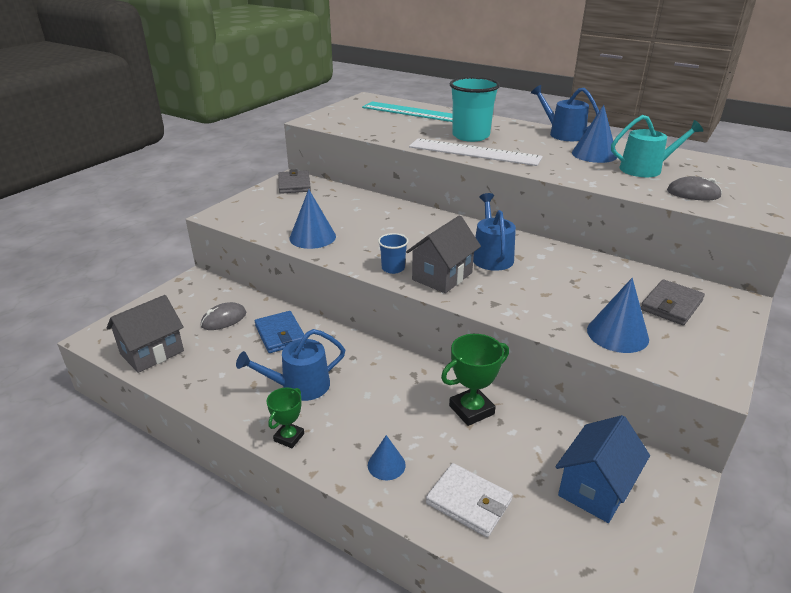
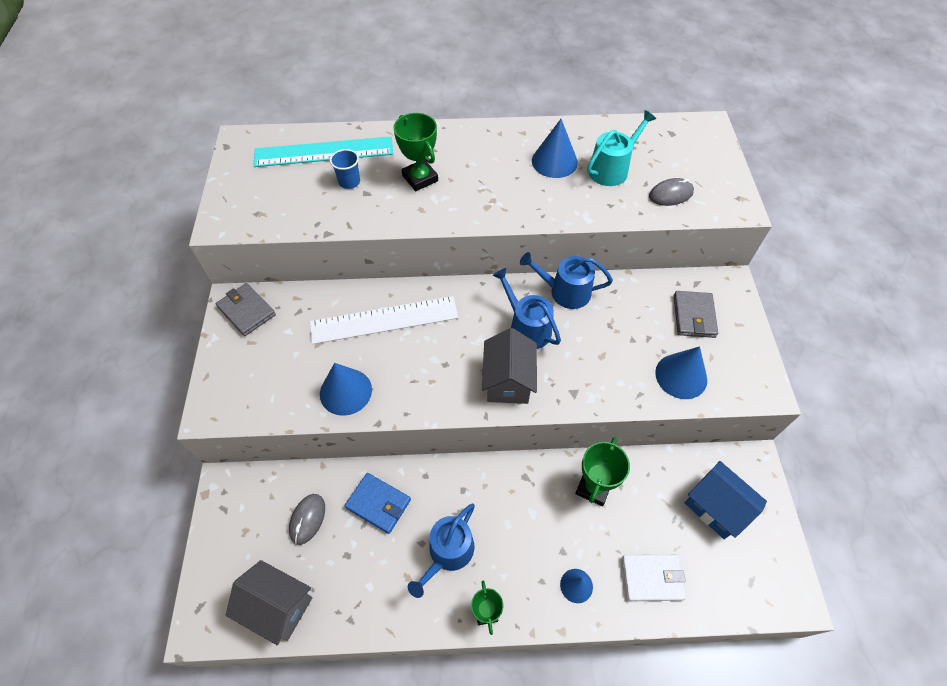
camera: 35 degrees left, 25 degrees up
grey house [107,295,184,373] -> grey house turned 75 degrees counterclockwise [226,560,312,645]
blue cup [378,233,409,274] -> blue cup moved to [330,149,360,189]
white ruler [409,138,543,166] -> white ruler moved to [310,296,458,344]
turquoise cup [449,77,500,142] -> green trophy [393,113,438,191]
blue watering can [531,85,599,141] -> blue watering can moved to [520,252,613,309]
blue house [555,415,650,523] -> blue house turned 45 degrees counterclockwise [685,461,767,539]

